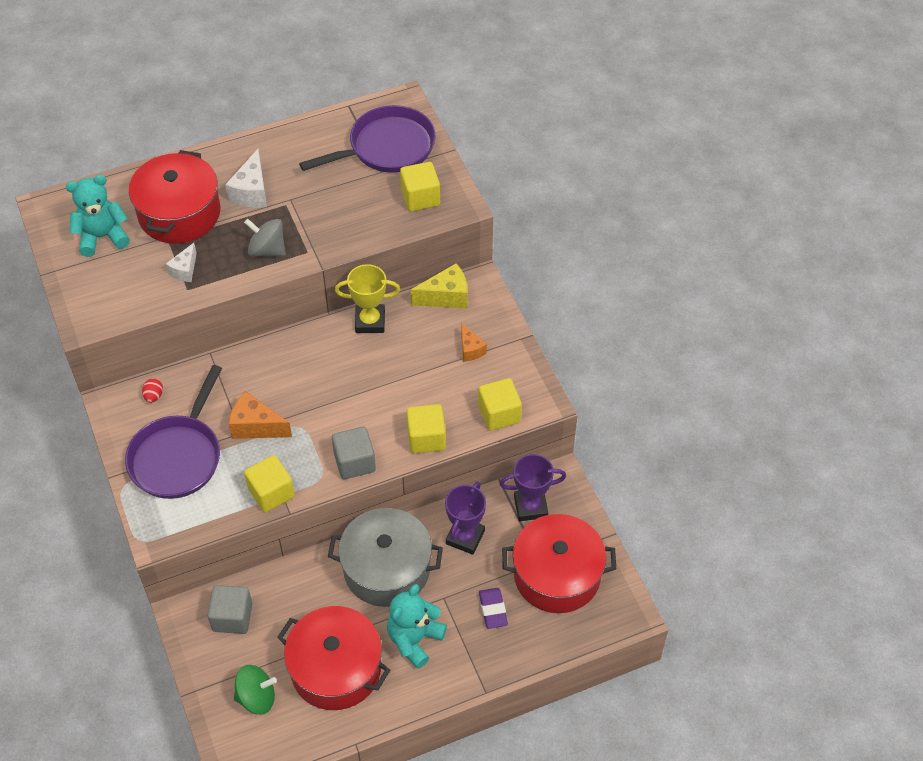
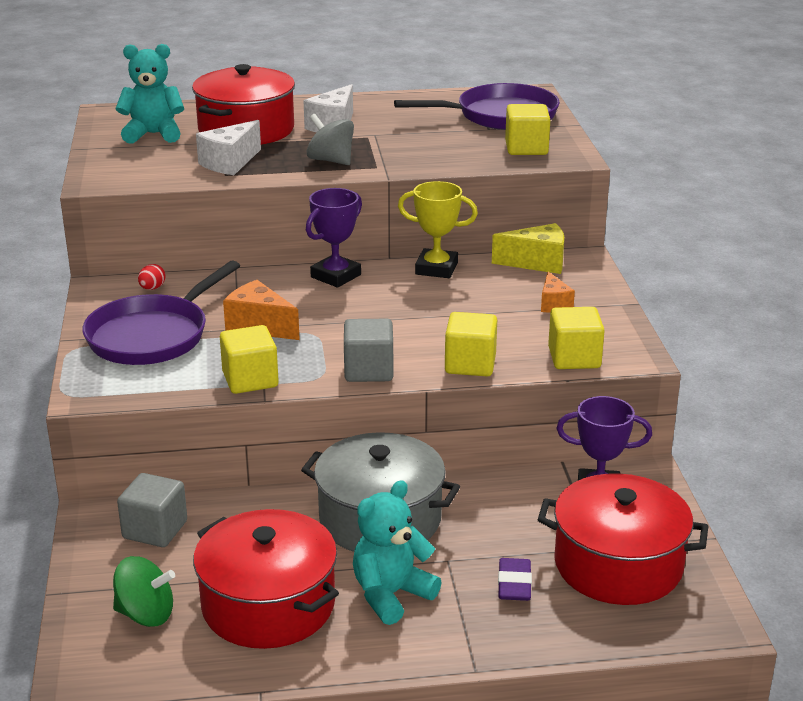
camera: 15 degrees right, 25 degrees down
white cheese [166,243,197,282] -> white cheese [196,120,261,175], size x1.58
purple trophy [445,481,486,555] -> purple trophy moved to [306,188,362,288]

